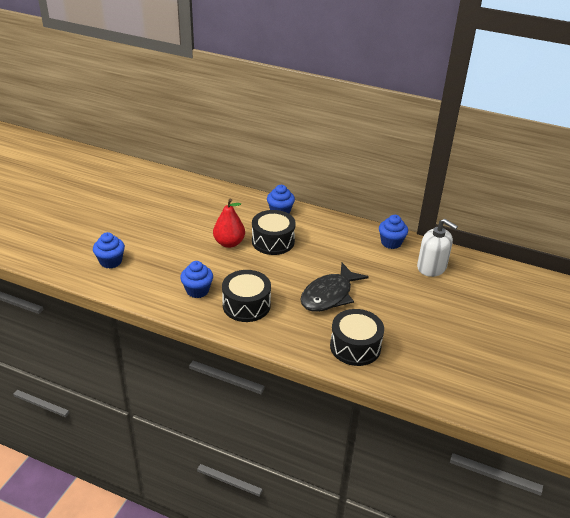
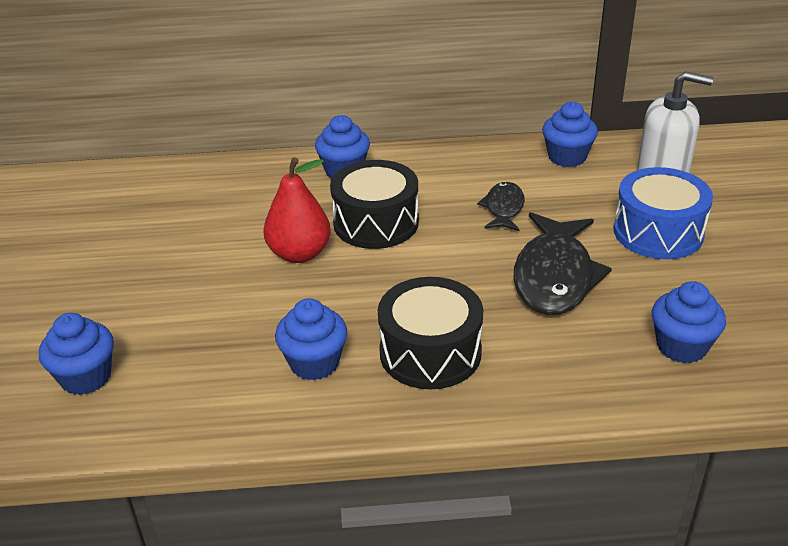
camera: 25 degrees left, 0 degrees up
black drum [330,309,384,366] -> blue cupcake [652,281,726,363]
none -> black fish [477,182,525,231]
none -> blue drum [613,167,713,259]

